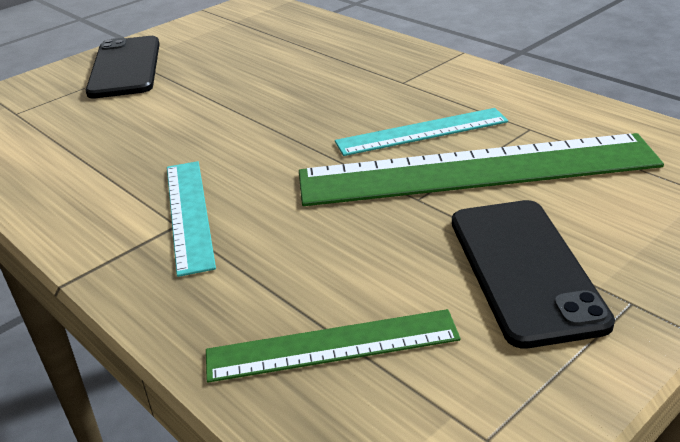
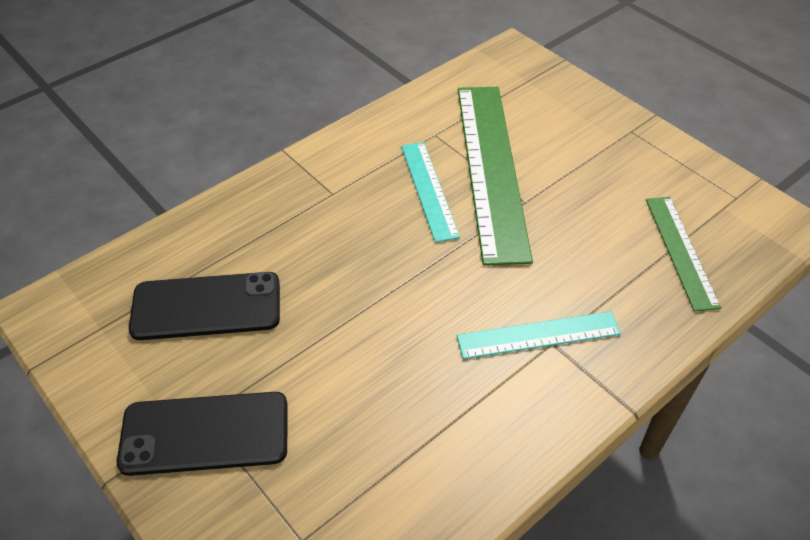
camera: 90 degrees left, 15 degrees up
black phone [452,200,615,349] -> black phone moved to [129,272,280,340]

